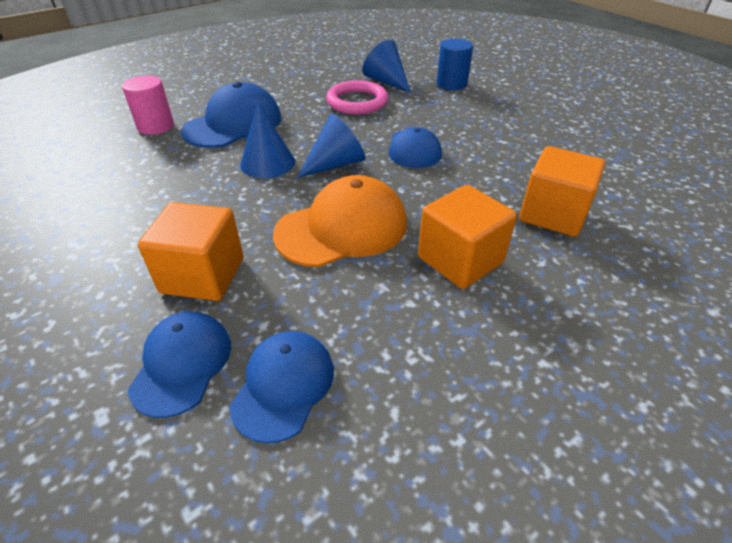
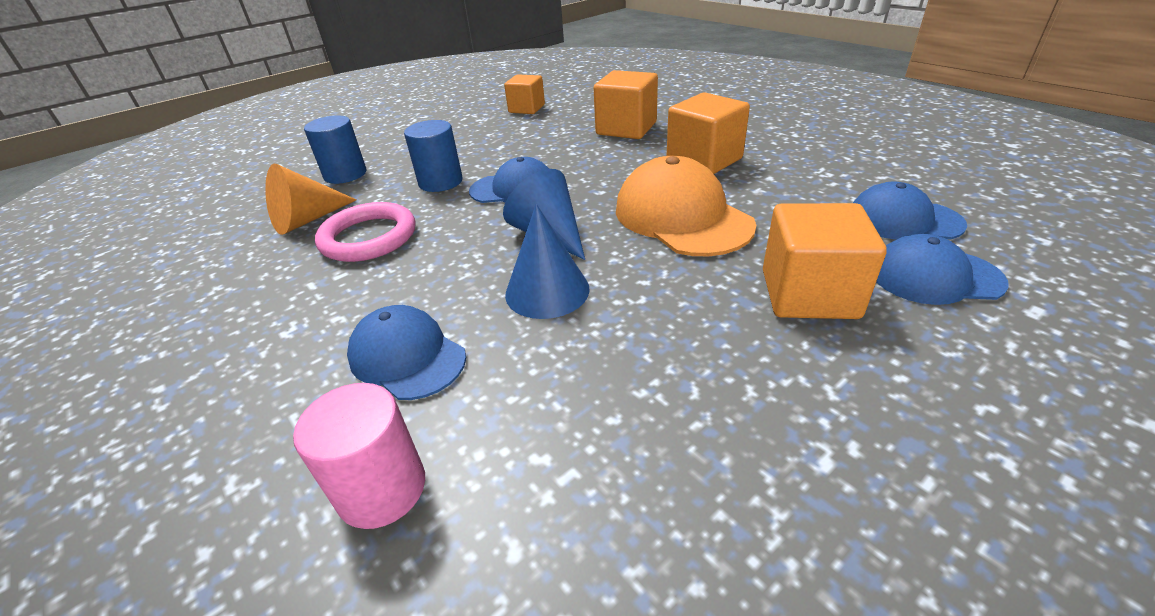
camera: 90 degrees left, 5 degrees down
blue cap [181,82,281,148] -> blue cap [347,305,466,400], size x0.65
blue cone [362,40,411,93] -> orange cone [265,164,357,235]
none -> blue cylinder [404,120,462,192]
none -> orange cube [504,74,545,114]

